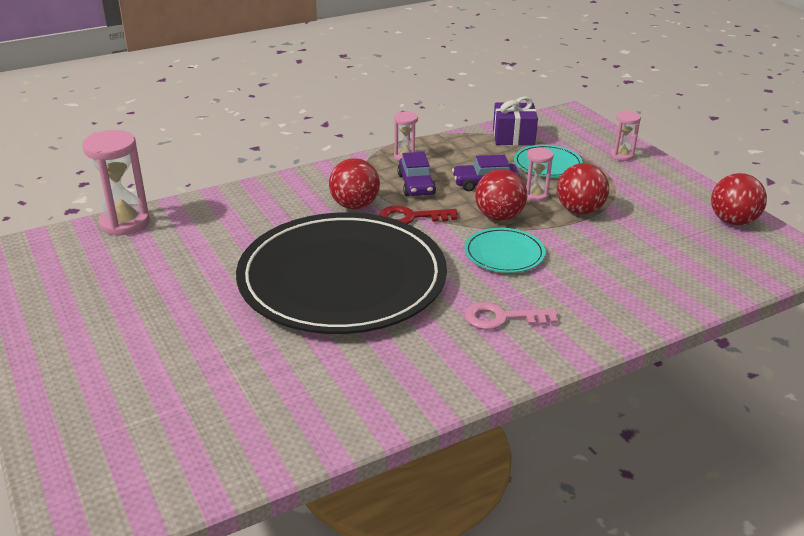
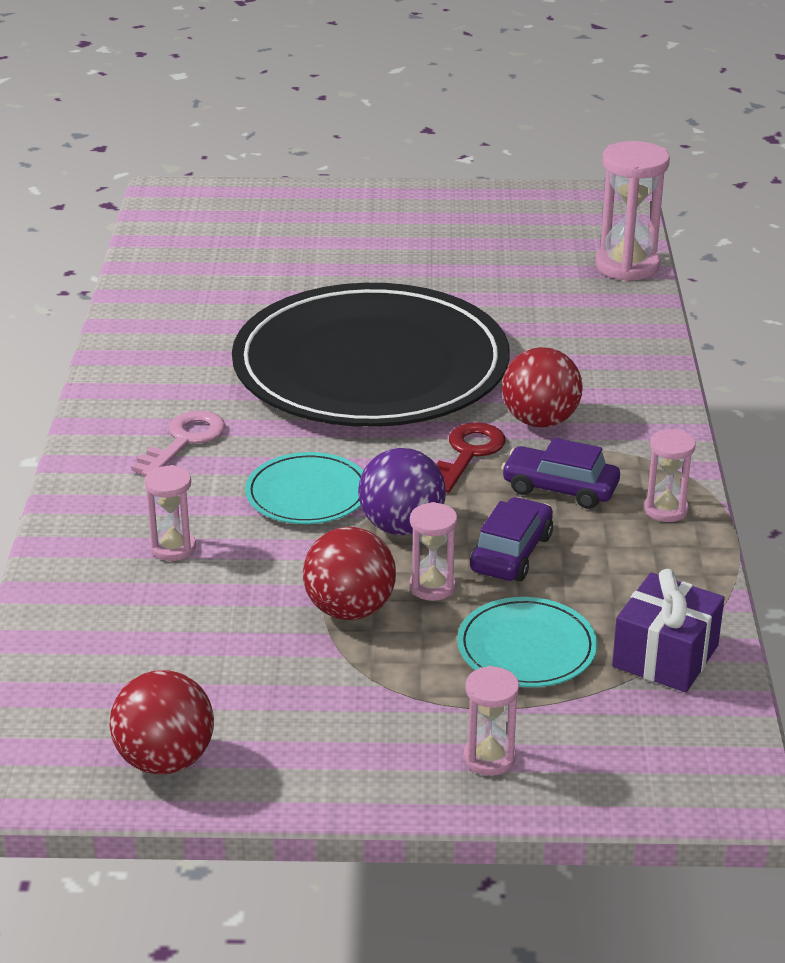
camera: 120 degrees right, 0 degrees up
red ball [475,169,527,221] -> purple ball [358,448,446,535]
none -> pink hourglass [145,465,196,561]

